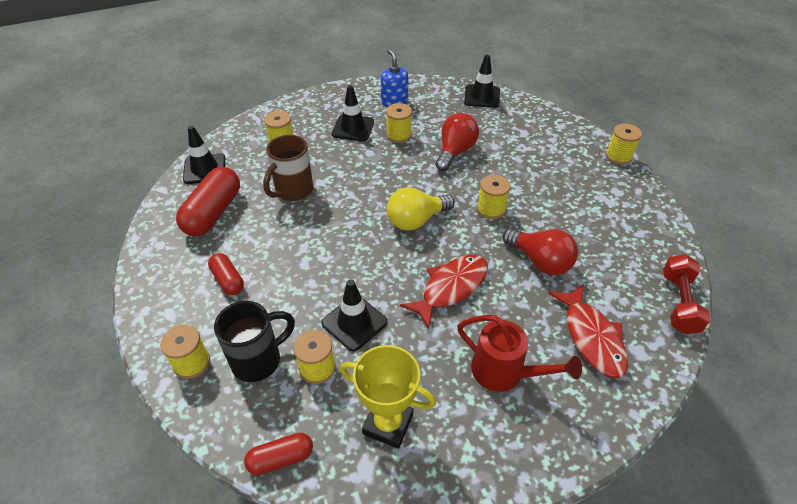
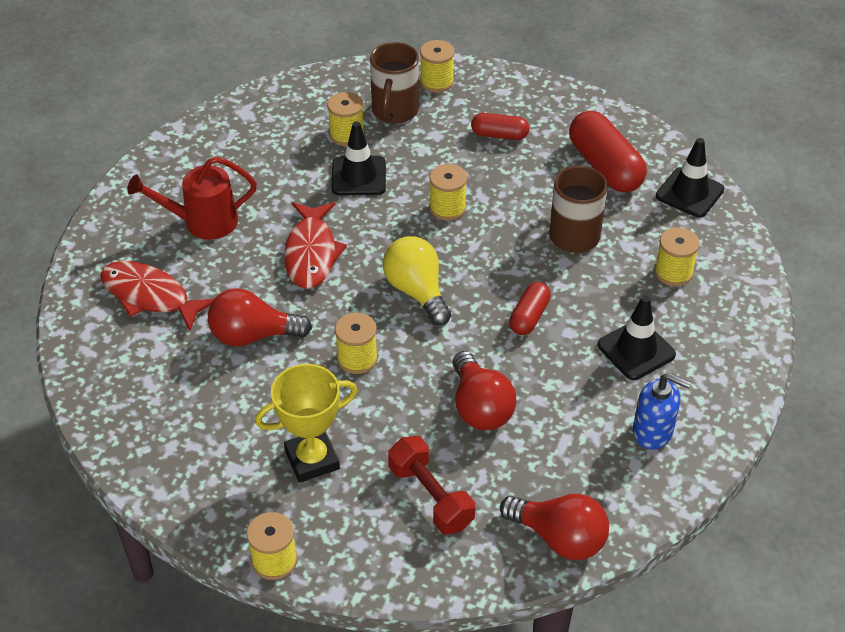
camera: 135 degrees right, 0 degrees up
black mug [214,301,295,382] -> brown mug [370,42,419,124]
red capsule [244,433,313,475] -> red capsule moved to [509,282,551,335]
yellow trophy [340,345,436,449] -> yellow trophy moved to [255,364,358,483]
yellow spool [386,103,412,143] -> yellow spool moved to [429,164,467,221]
yellow light bulb [387,187,455,231] -> yellow light bulb turned 45 degrees counterclockwise [383,236,451,326]
black traffic cone [464,55,500,108] -> red light bulb [500,494,609,560]
red dumbbell [663,254,711,334] -> red dumbbell moved to [388,436,475,535]

